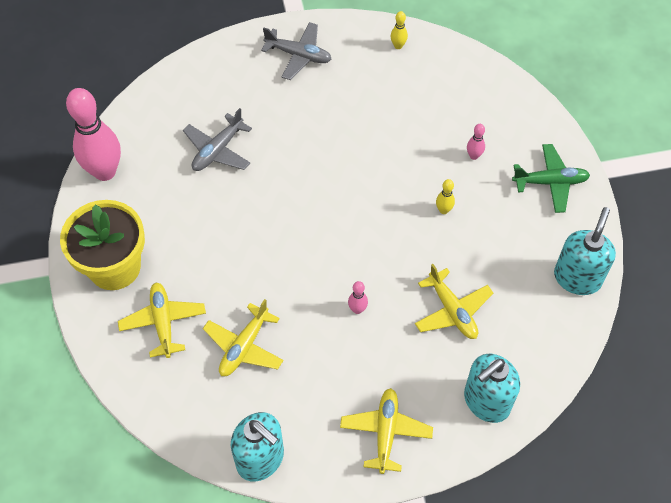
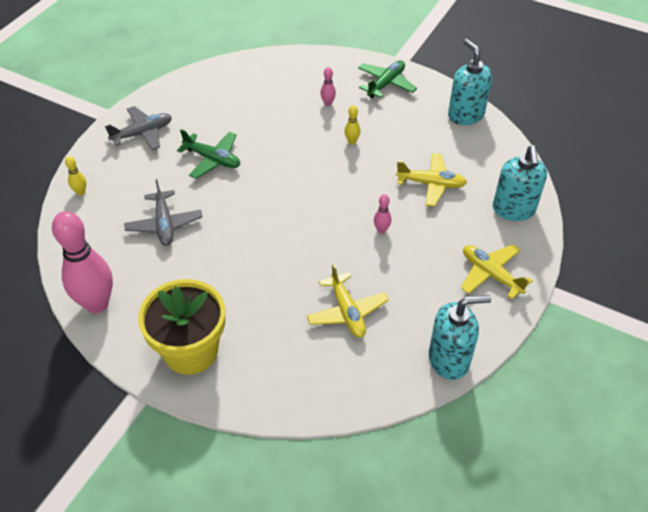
camera: 50 degrees left, 10 degrees down
yellow plane [118,283,206,358] -> none
yellow bowling pin [391,11,408,49] -> yellow bowling pin moved to [65,156,86,195]
none -> green plane [177,129,240,179]

